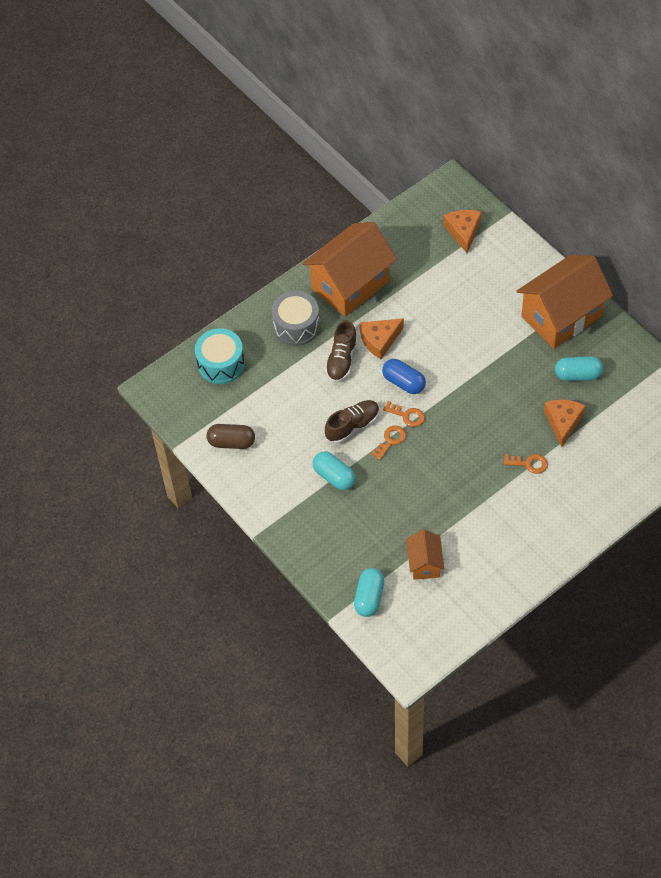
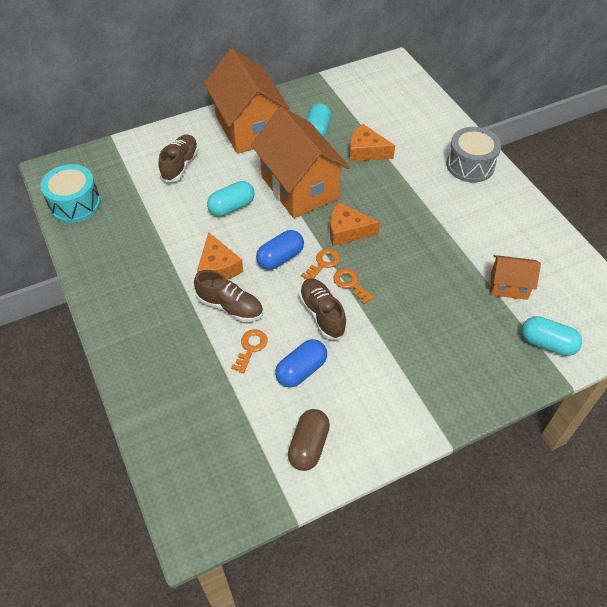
camera: 80 degrees left, 5 degrees down
turquoise drum [195,328,245,384] -> turquoise drum moved to [40,164,101,223]
grey drum [271,291,320,346] -> grey drum moved to [446,127,501,183]
orange house [302,222,397,317] -> orange house moved to [251,107,350,218]
turquoise capsule [313,451,355,490] -> turquoise capsule moved to [207,181,255,217]
orange cheese [443,210,481,253] -> orange cheese moved to [330,202,380,246]
orange key [504,454,548,474] -> orange key moved to [231,329,268,373]
none -> brown shoe [158,135,199,183]
none -> blue capsule [275,339,327,388]

